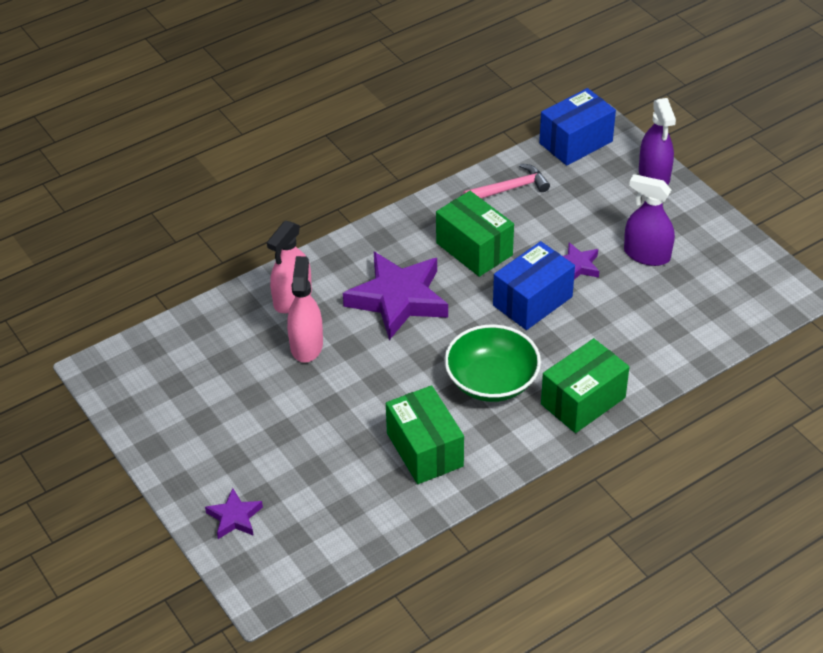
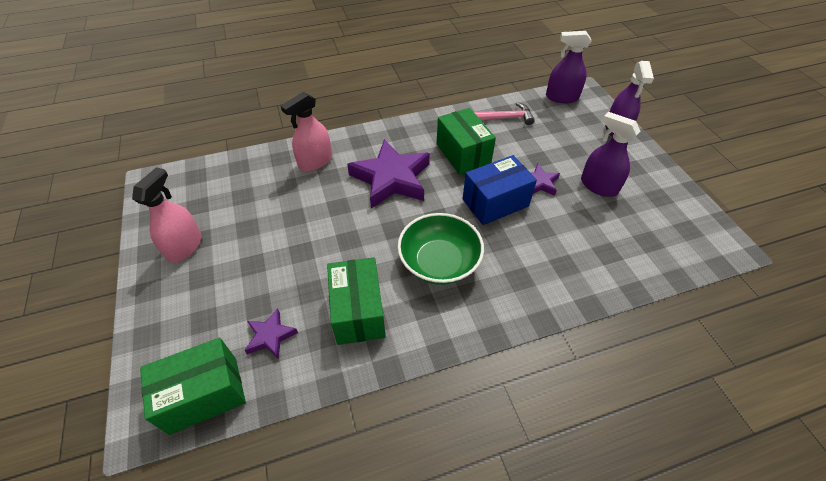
camera: 15 degrees right, 5 degrees up
purple star [205,488,263,539] -> purple star moved to [244,309,298,359]
pink spray bottle [287,256,323,363] -> pink spray bottle moved to [132,167,201,263]
blue box [539,88,616,166] -> purple spray bottle [546,31,592,103]
green box [541,338,629,433] -> green box moved to [140,338,246,435]

